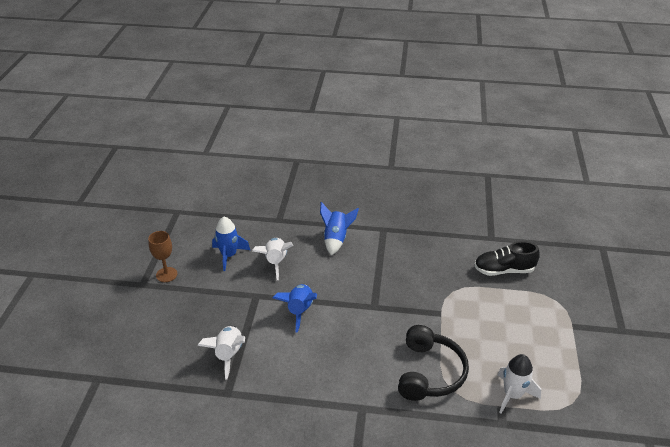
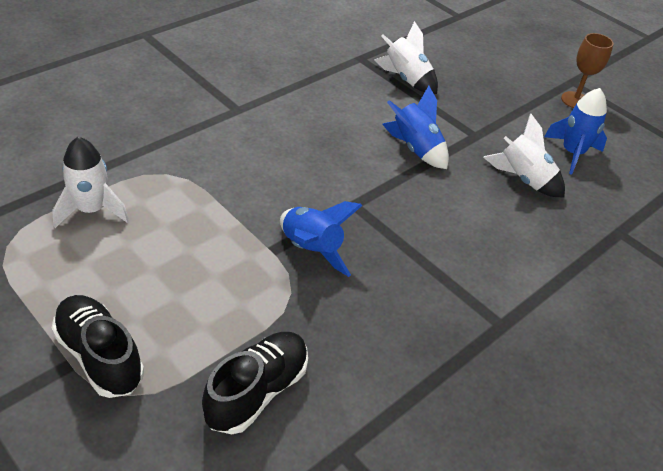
camera: 125 degrees right, 5 degrees up
blue rocket [320,202,359,255] -> blue rocket moved to [280,201,363,277]
black headphones [398,325,469,401] -> none
none -> black shoe [51,295,144,398]

